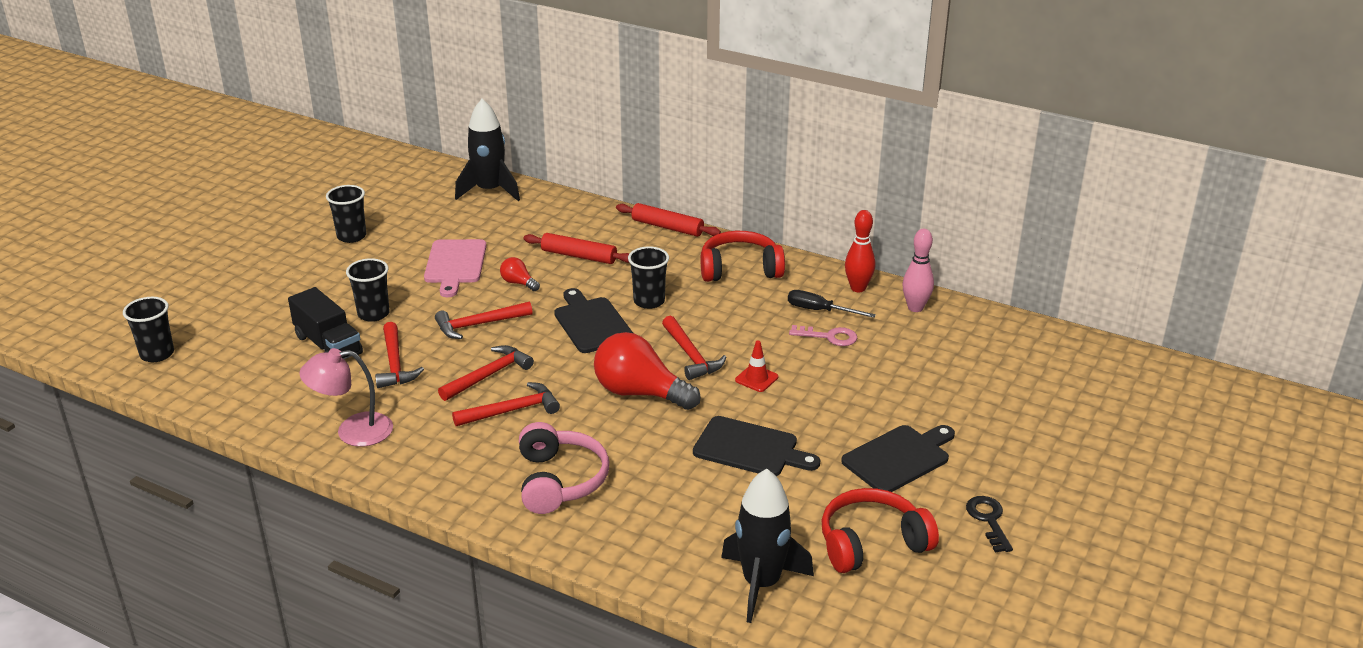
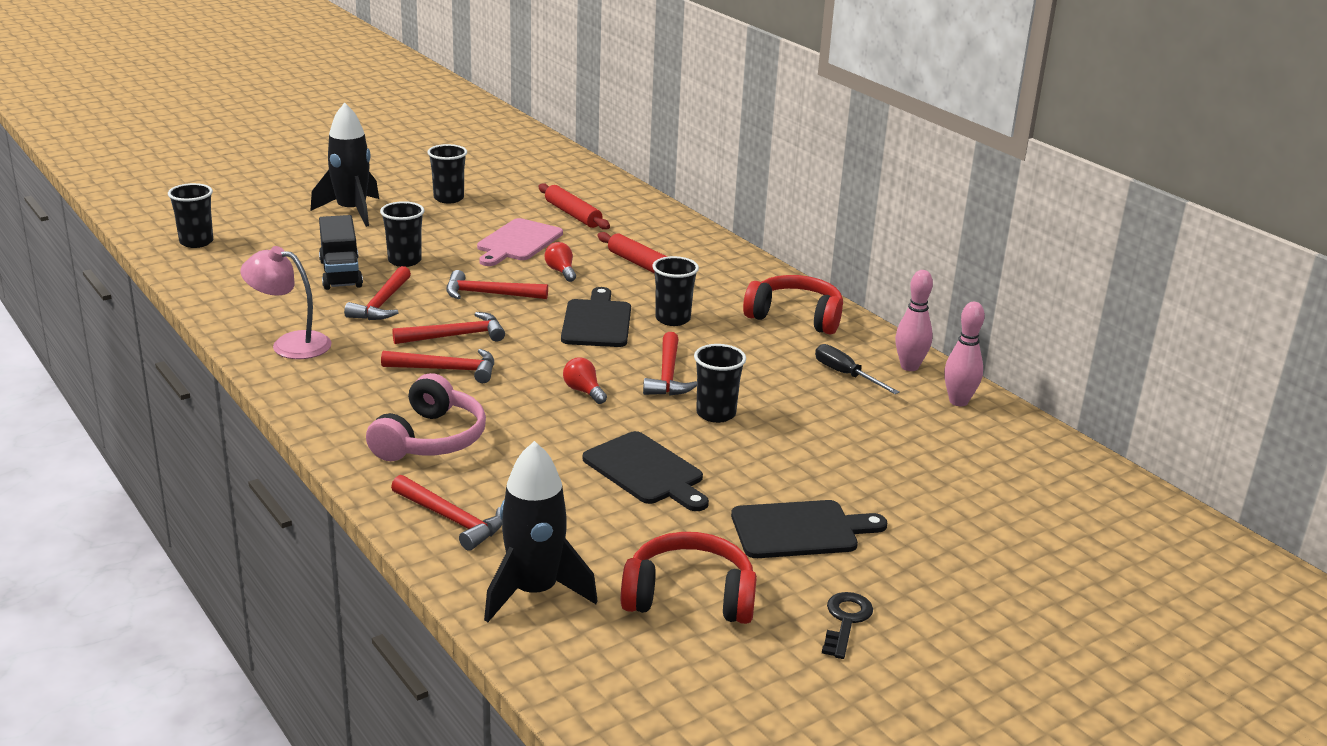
camera: 25 degrees right, 5 degrees down
black rocket [455,99,520,201] -> black rocket moved to [310,103,379,227]
red light bulb [594,332,701,410] -> red light bulb [563,357,607,404], size x0.47
red rolling pin [616,203,721,237] -> red rolling pin moved to [538,183,610,230]
red traffic cone [735,341,778,392] -> black cup [694,344,746,423]
pink key [789,325,857,346] -> none
red bowling pin [845,210,875,292] -> pink bowling pin [895,270,933,371]
none -> red hammer [391,475,502,551]

